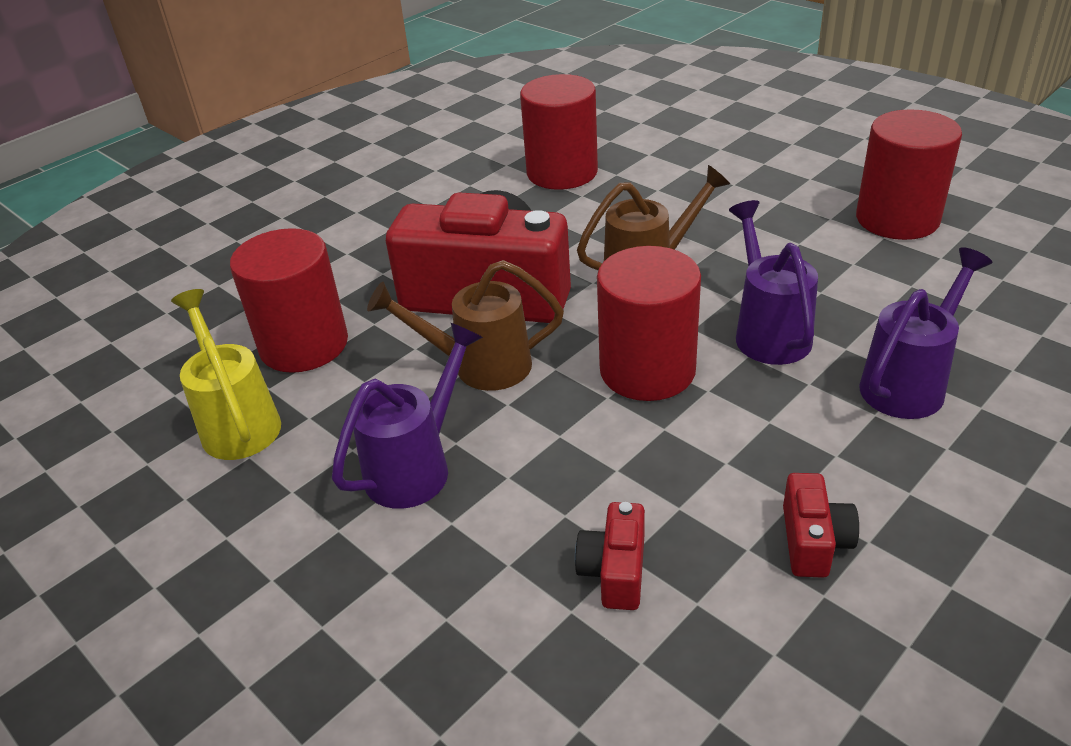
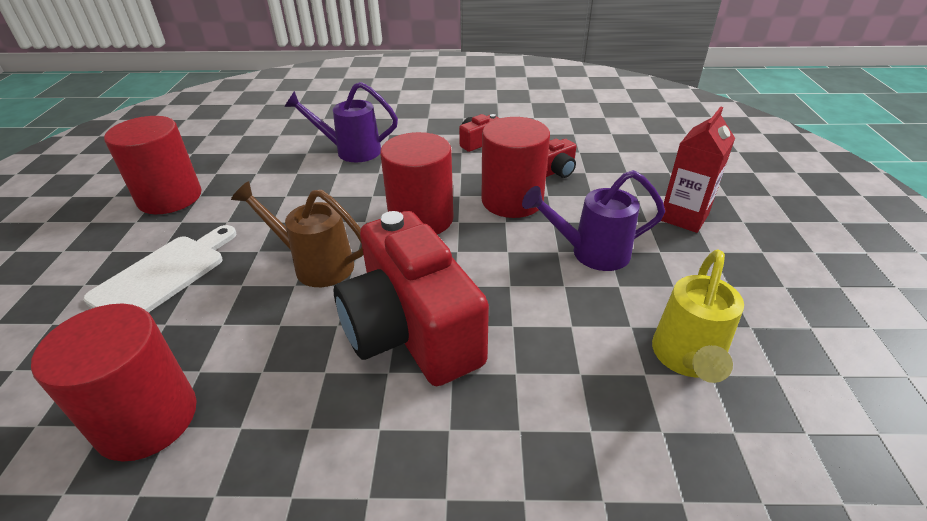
camera: 135 degrees left, 0 degrees up
red cylinder [230,228,348,373] -> red cylinder moved to [482,117,550,218]
brown watering can [367,260,564,391] -> none
purple watering can [729,200,818,365] -> none
none -> white cutting board [83,225,236,313]
none -> red carton [661,106,735,233]

